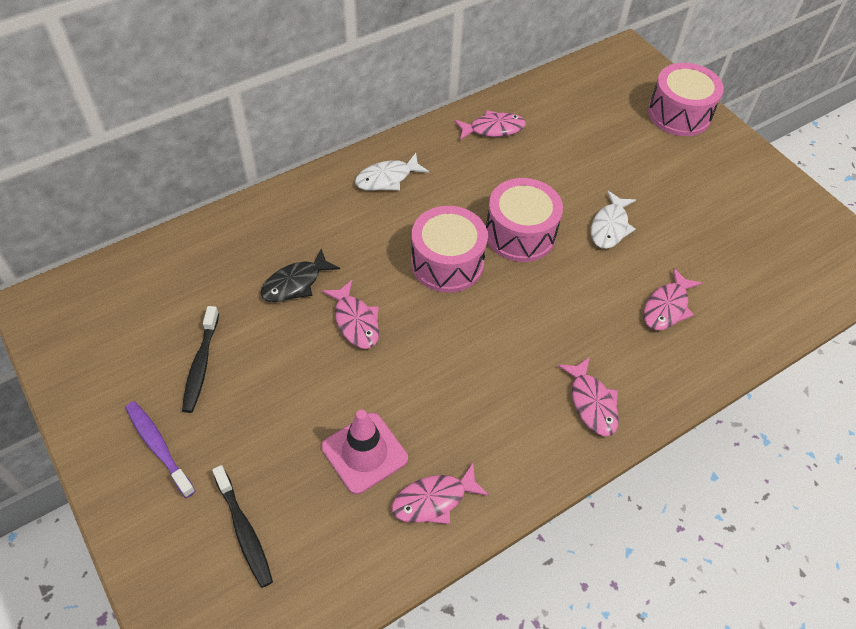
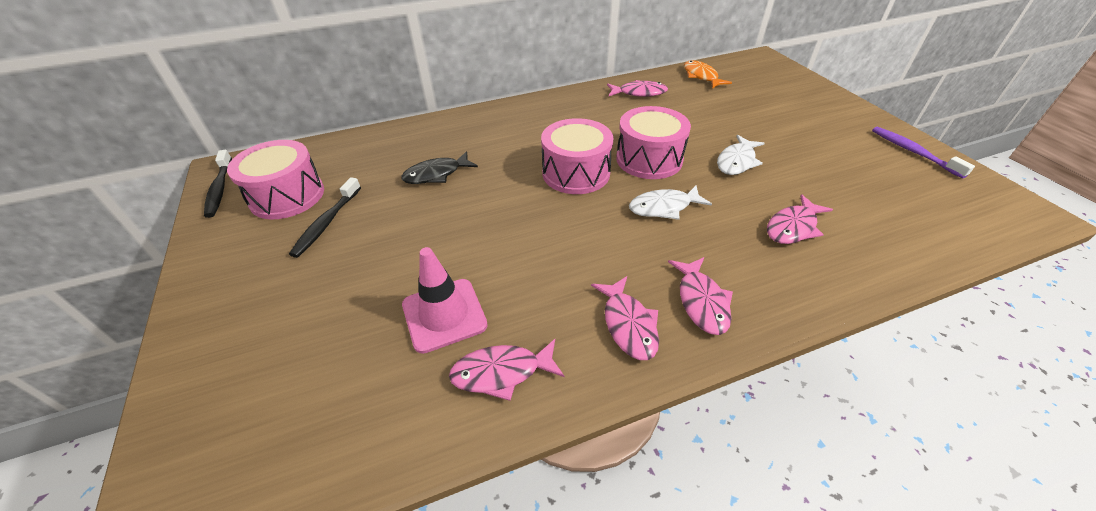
camera: 15 degrees right, 10 degrees down
purple toothbrush [125,401,195,498] -> purple toothbrush moved to [872,127,975,179]
black toothbrush [212,465,273,588] -> black toothbrush moved to [204,150,232,218]
pink fish [322,280,379,349] -> pink fish moved to [591,276,659,360]
white fish [355,153,429,191] -> white fish moved to [629,185,712,220]
pink drum [648,63,724,136] -> pink drum moved to [227,140,324,219]
none -> orange fish [684,60,732,89]

